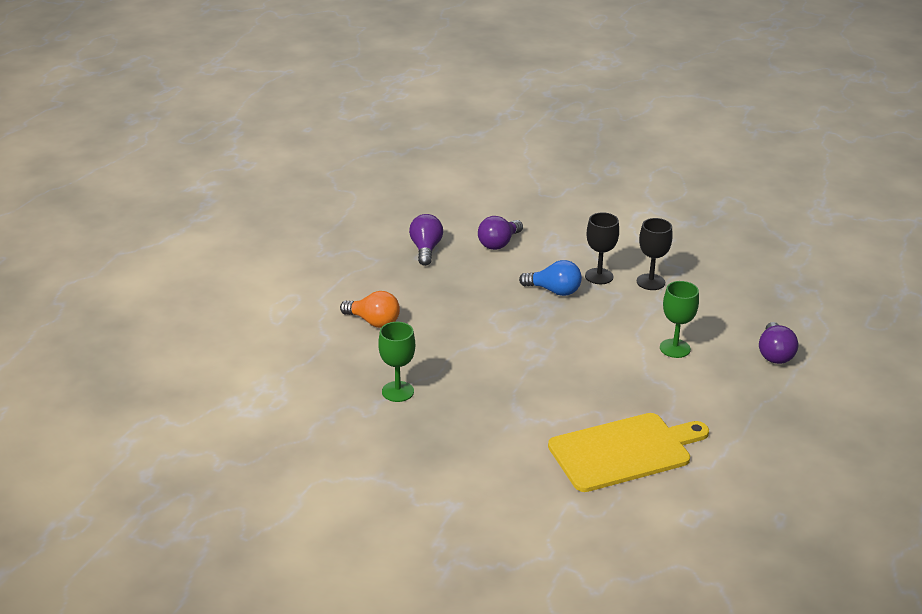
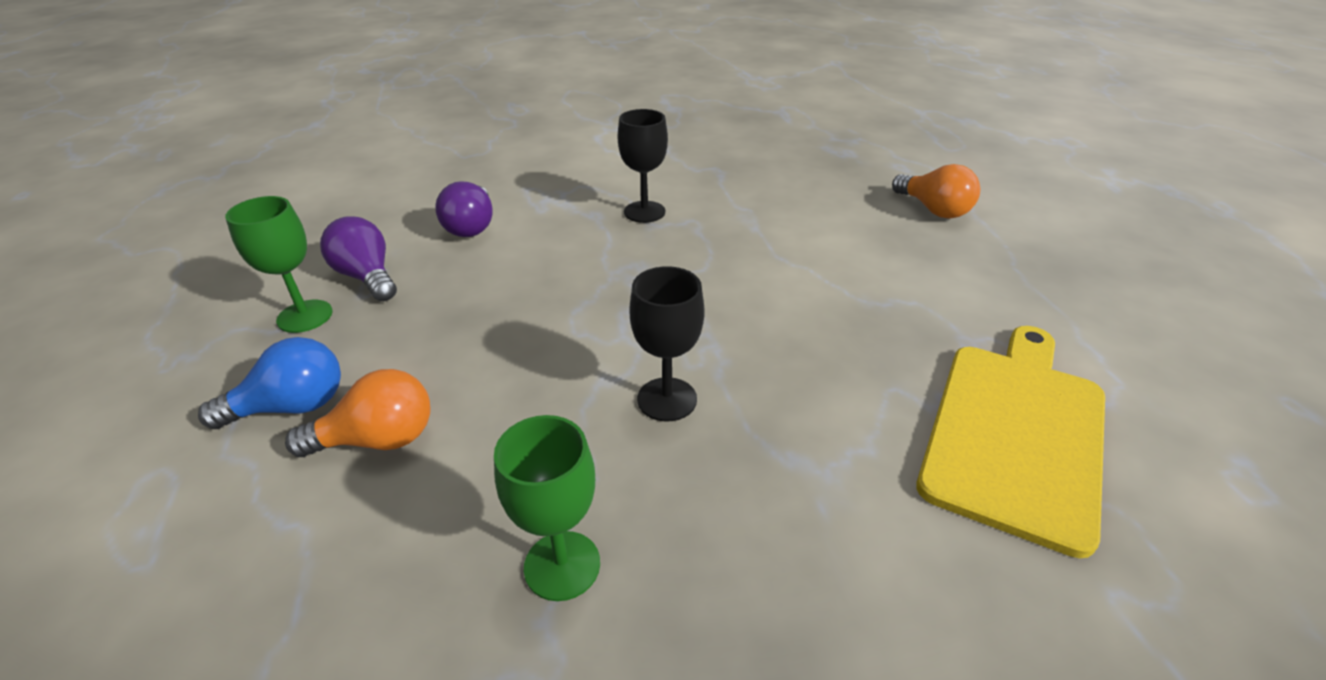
camera: 40 degrees left, 5 degrees up
blue light bulb [519,260,582,296] -> blue light bulb moved to [198,337,341,429]
black goblet [637,218,673,290] -> black goblet moved to [630,266,705,421]
green goblet [660,281,699,358] -> green goblet moved to [225,196,333,333]
purple light bulb [759,322,798,364] -> orange light bulb [892,164,980,219]

